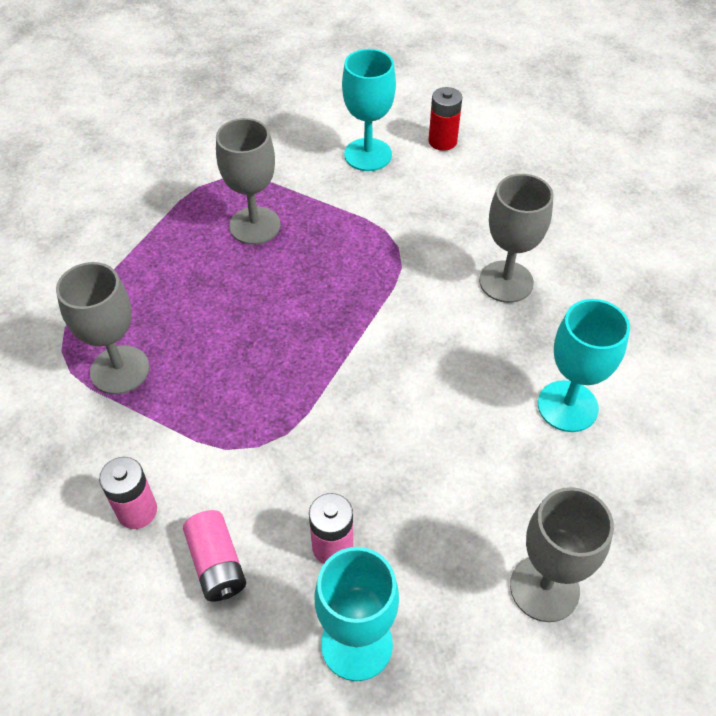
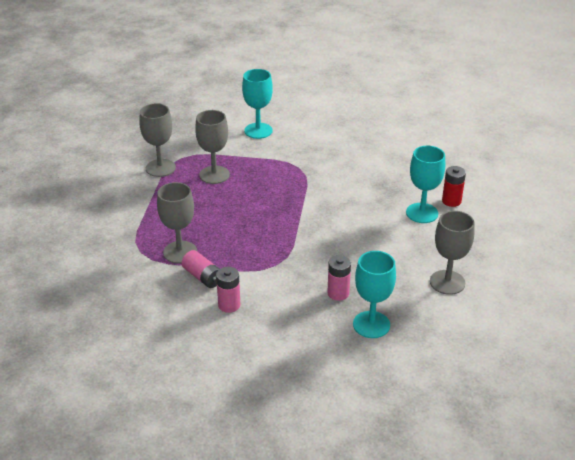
camera: 20 degrees left, 15 degrees down
pink battery [183,510,246,601] -> pink battery moved to [182,250,219,288]
red battery [428,87,462,151] -> red battery moved to [442,166,466,207]
grey goblet [479,174,554,303] -> grey goblet moved to [139,103,176,177]

